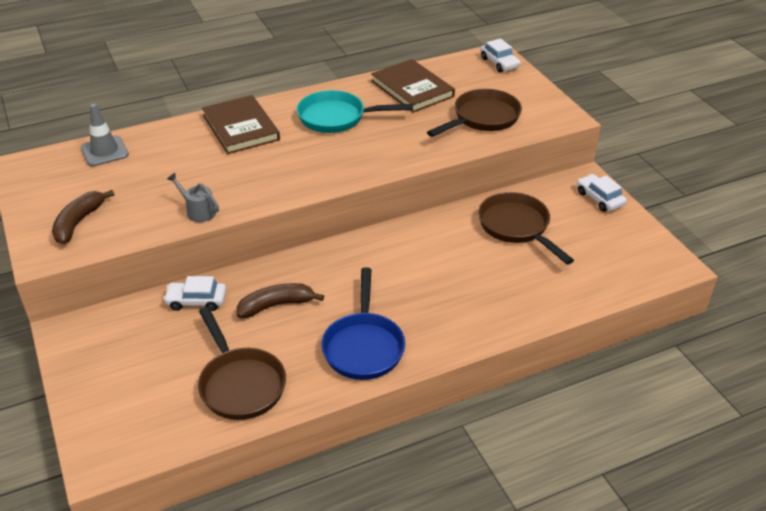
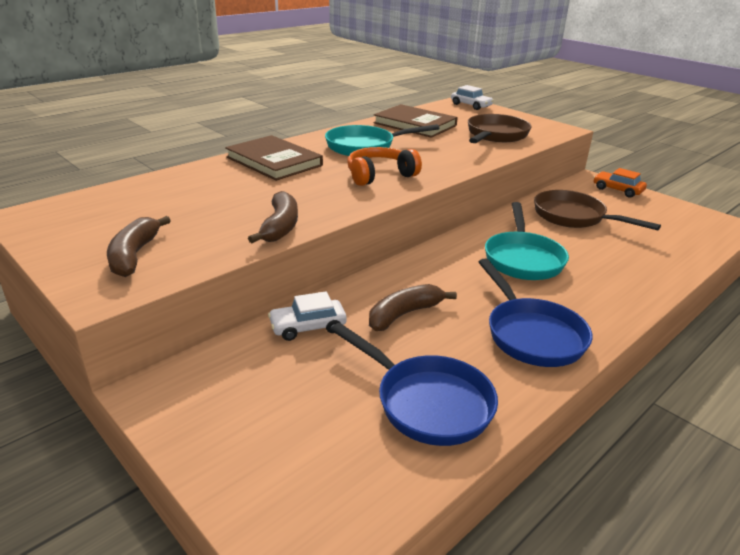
camera: 20 degrees left, 10 degrees down
grey traffic cone [81,104,129,167] -> none
grey watering can [167,173,219,222] -> brown banana [248,191,298,243]
brown pan [198,307,286,420] -> blue pan [331,323,498,446]
white car [577,174,627,212] -> orange car [593,168,647,198]
none -> orange headphones [347,147,422,186]
none -> turquoise pan [485,202,569,280]

